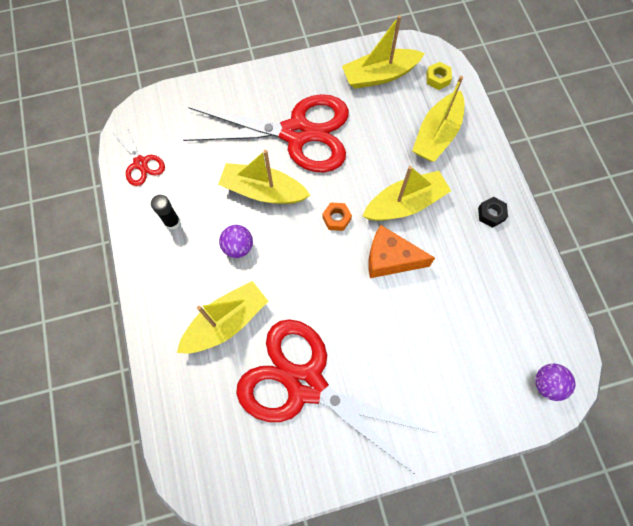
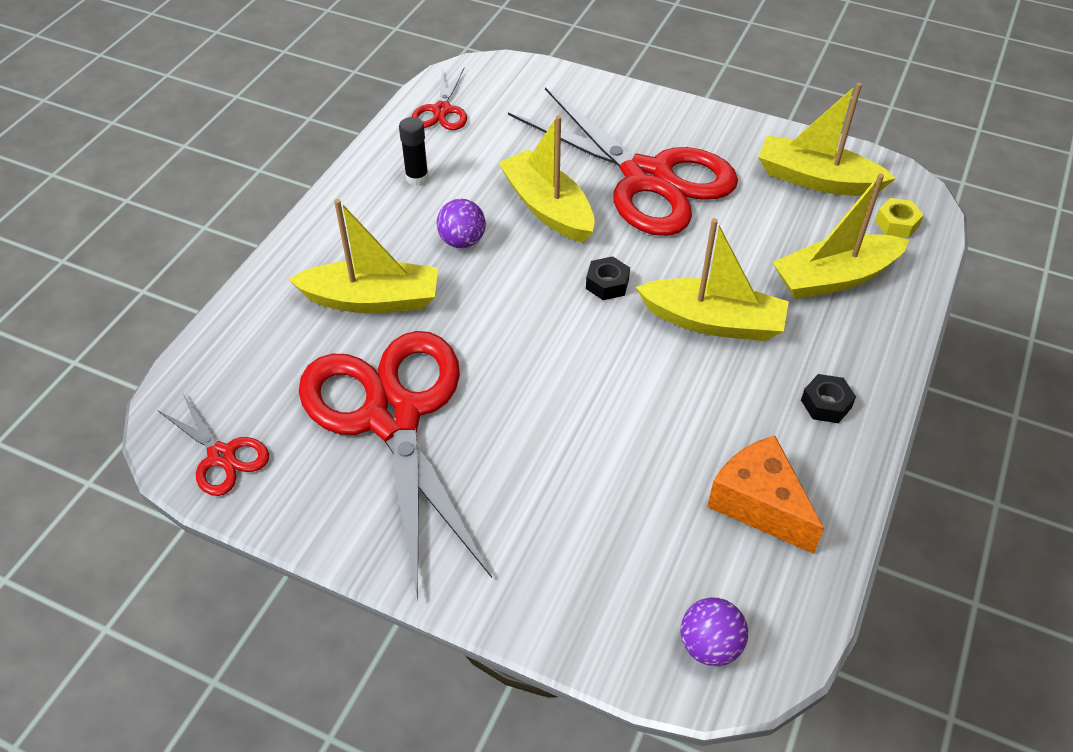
camera: 40 degrees right, 20 degrees down
orange nut [322,203,352,231] -> black nut [586,256,630,300]
orange cheese [368,225,435,278] -> orange cheese moved to [707,436,824,554]
none -> red scissors [157,392,269,496]

